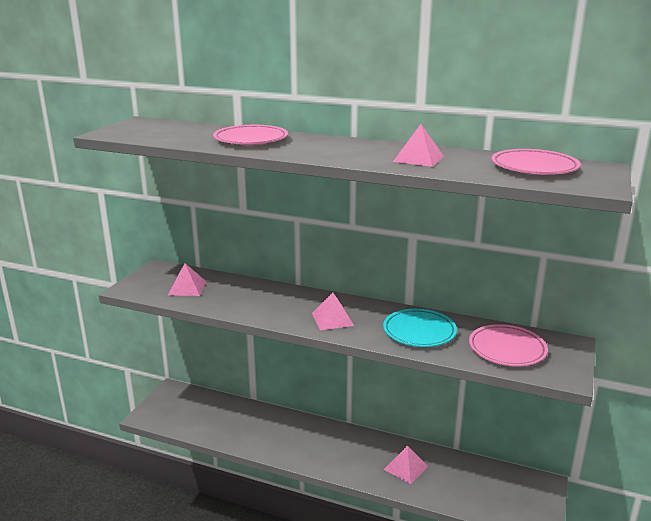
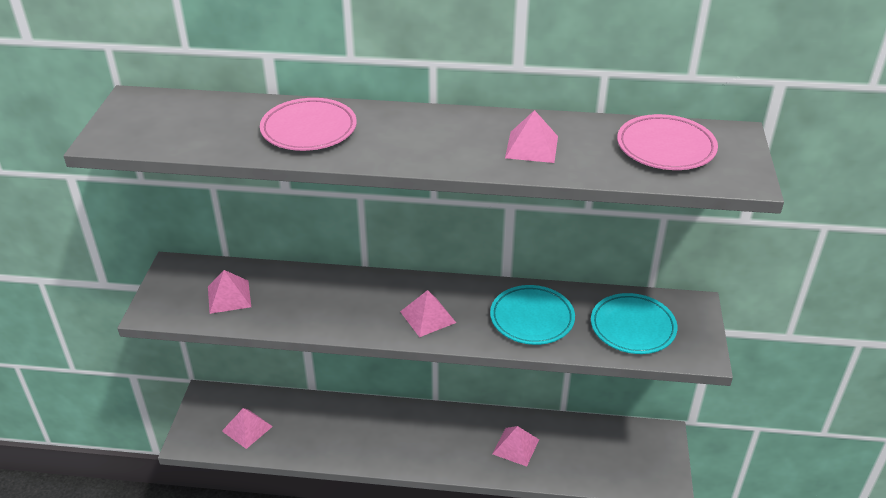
camera: 15 degrees left, 15 degrees up
pink plate [469,324,548,366] -> turquoise plate [591,293,677,354]
none -> pink pyramid [222,408,273,449]

